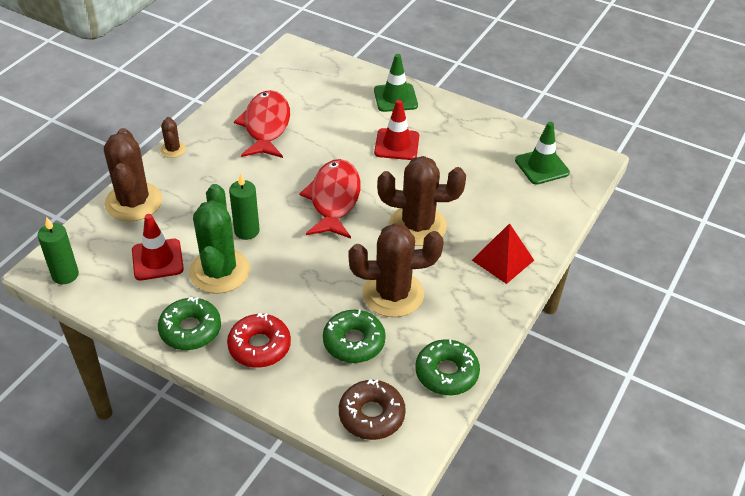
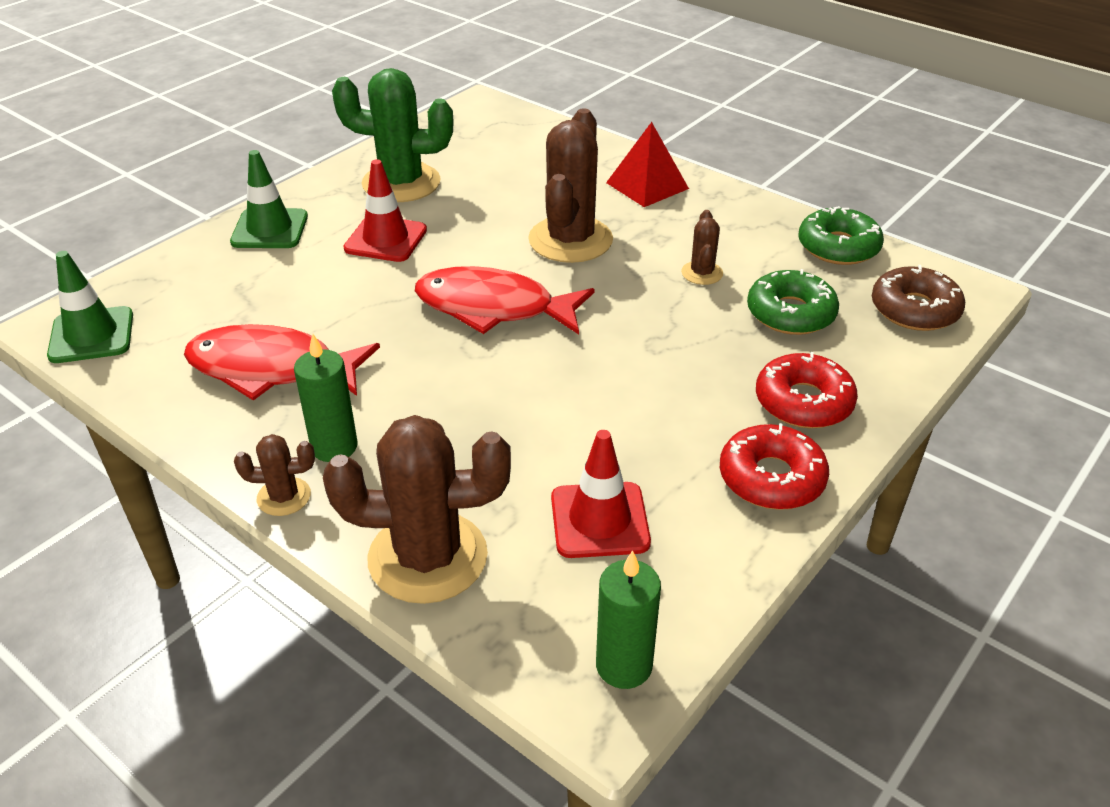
camera: 80 degrees left, 5 degrees down
green donut [158,297,221,350] -> red donut [720,423,829,510]
green cactus [189,184,250,294] -> green cactus moved to [332,68,454,202]
green candle [229,173,260,240] -> green candle moved to [294,334,358,462]
brown cactus [348,223,444,317] -> brown cactus [681,210,723,285], size x0.47
green traffic cone [515,122,570,185] -> green traffic cone moved to [47,251,133,363]

